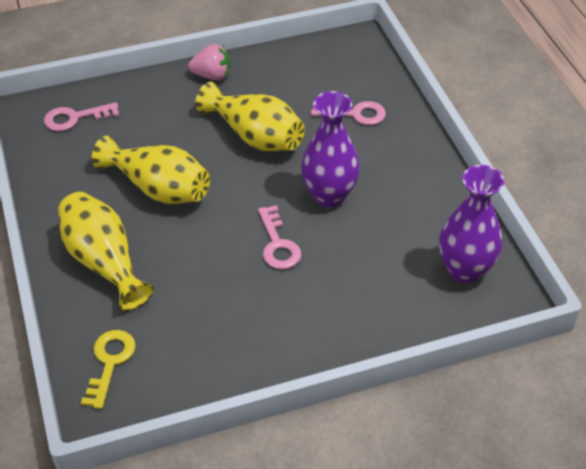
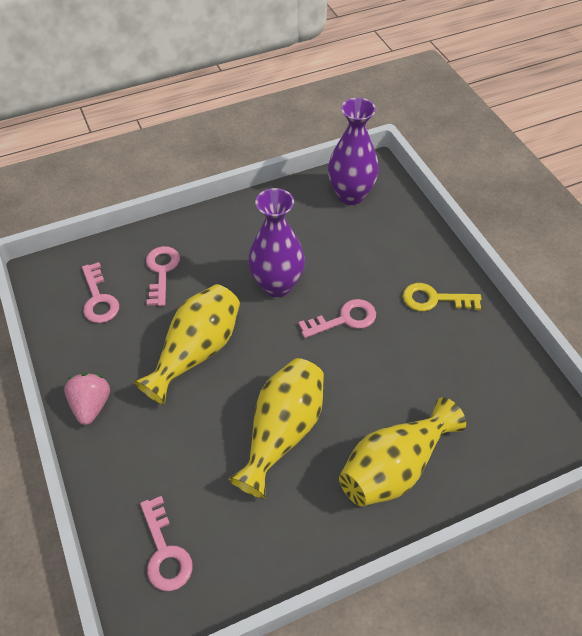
camera: 95 degrees left, 5 degrees up
yellow key [81,330,136,409] -> yellow key moved to [403,283,482,311]
none -> pink key [82,262,119,323]

